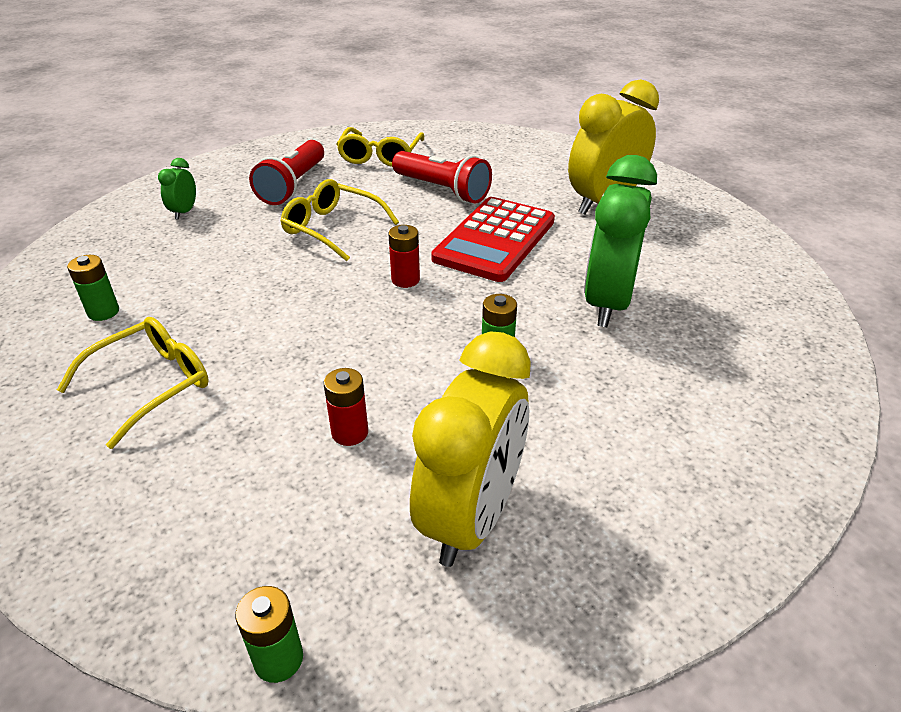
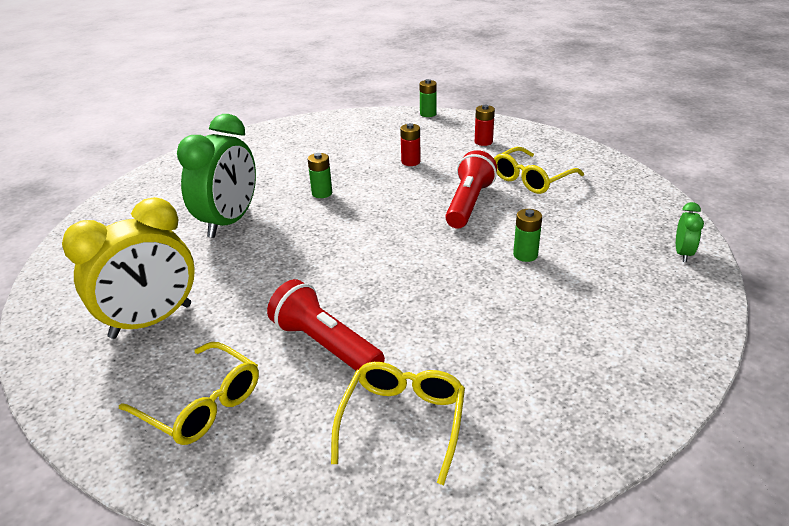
camera: 175 degrees left, 5 degrees down
green battery [67,255,119,321] -> green battery moved to [513,209,542,262]
green clock [158,158,196,220] -> green clock moved to [676,202,704,262]
red flashlight [249,140,324,205] -> red flashlight moved to [445,150,497,228]
yellow glasses [281,179,399,261] -> yellow glasses moved to [119,342,259,445]
red battery [388,225,420,288] -> red battery moved to [475,105,495,146]
yellow clock [410,332,531,567] -> none
red calculator [431,197,555,282] -> none

